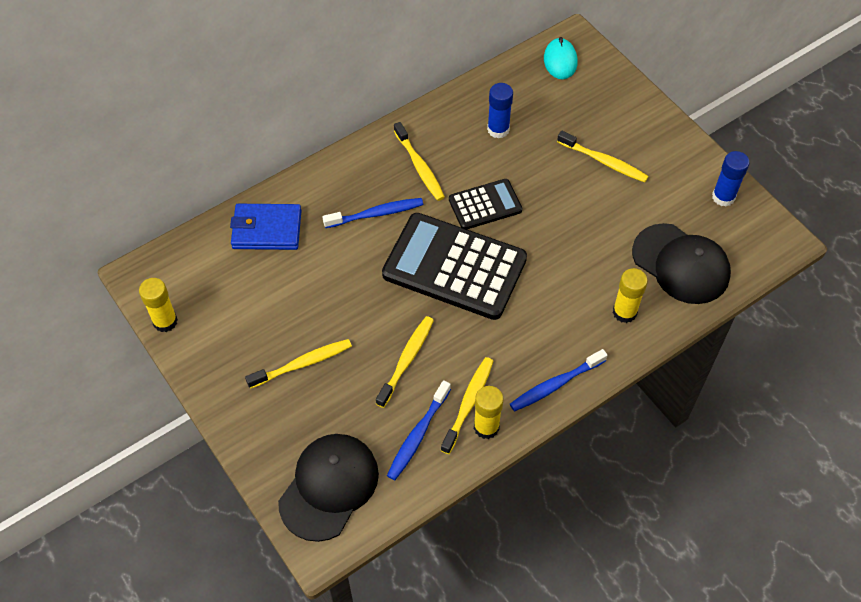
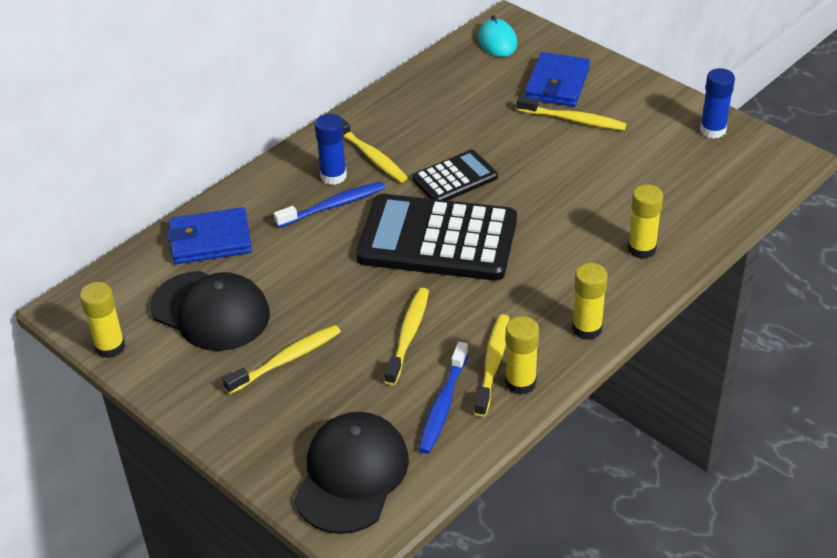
camera: 10 degrees left, 15 degrees down
blue glue stick [487,83,513,138] -> blue glue stick moved to [315,114,347,185]
blue toothbrush [510,349,608,411] -> yellow glue stick [572,263,608,340]
black cap [632,223,731,304] -> black cap moved to [150,271,270,351]
none -> blue wallet [525,52,590,107]

